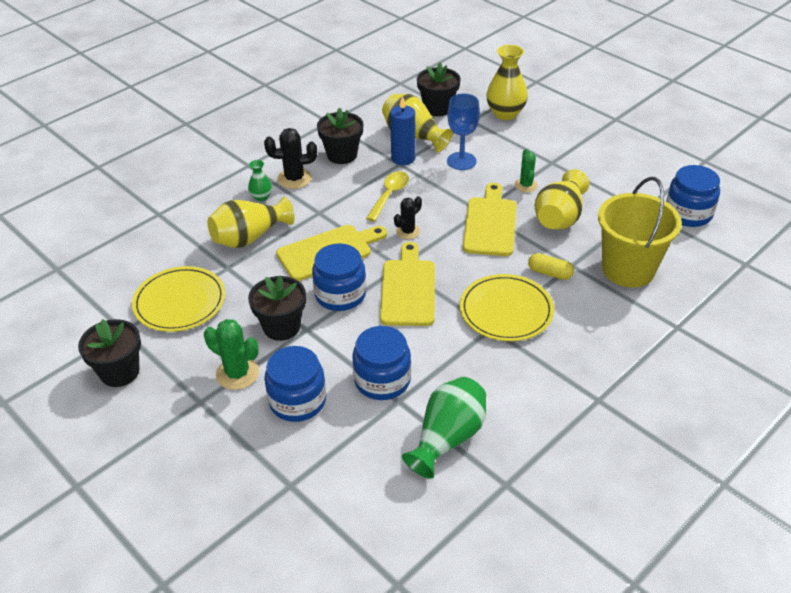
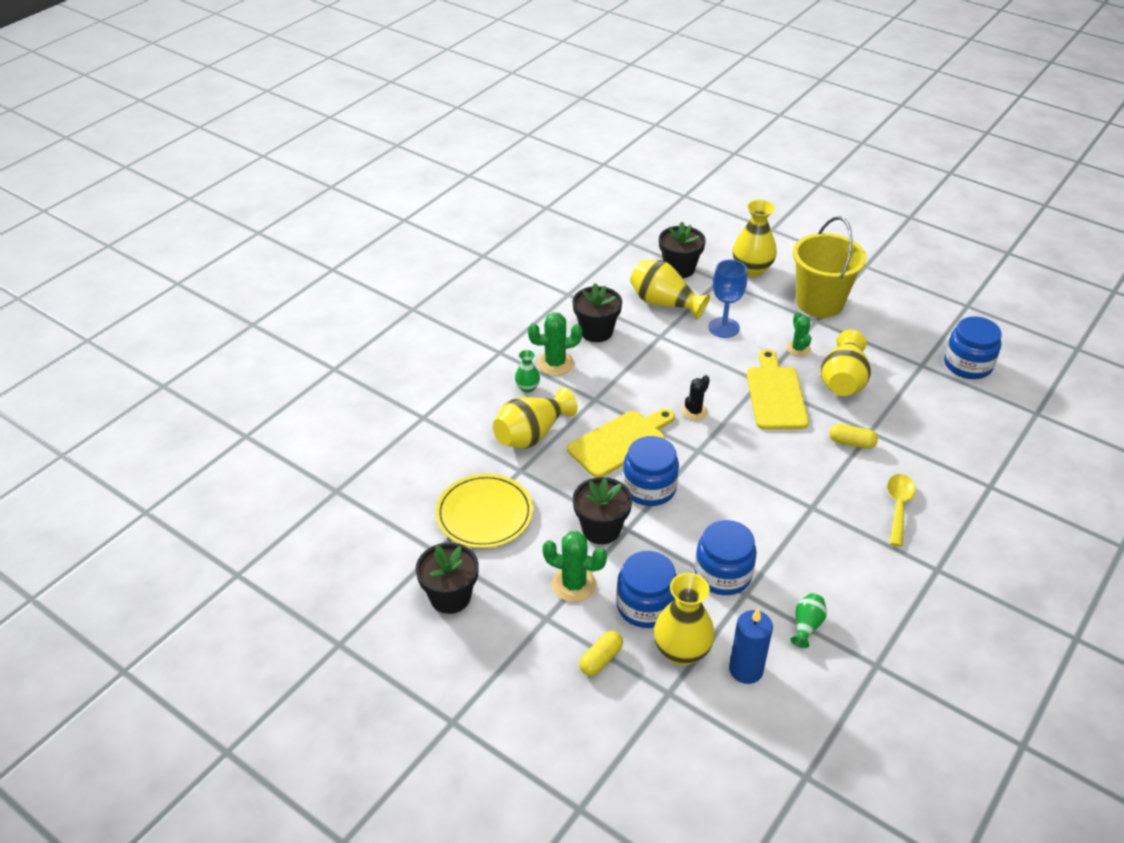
camera: 10 degrees left, 0 degrees up
black cactus [264,128,317,189] -> green cactus [528,312,583,376]
yellow spoon [366,171,409,222] -> yellow spoon moved to [887,474,915,547]
yellow cutting board [380,242,435,326] -> none
blue candle [390,96,415,165] -> blue candle moved to [729,608,773,684]
green vase [402,377,486,479] -> green vase [790,593,827,648], size x0.52
yellow plate [460,274,554,341] -> none
yellow bucket [598,177,682,288] -> yellow bucket moved to [793,216,866,318]
none -> yellow capsule [579,631,623,676]
none -> yellow vase [653,573,715,665]

